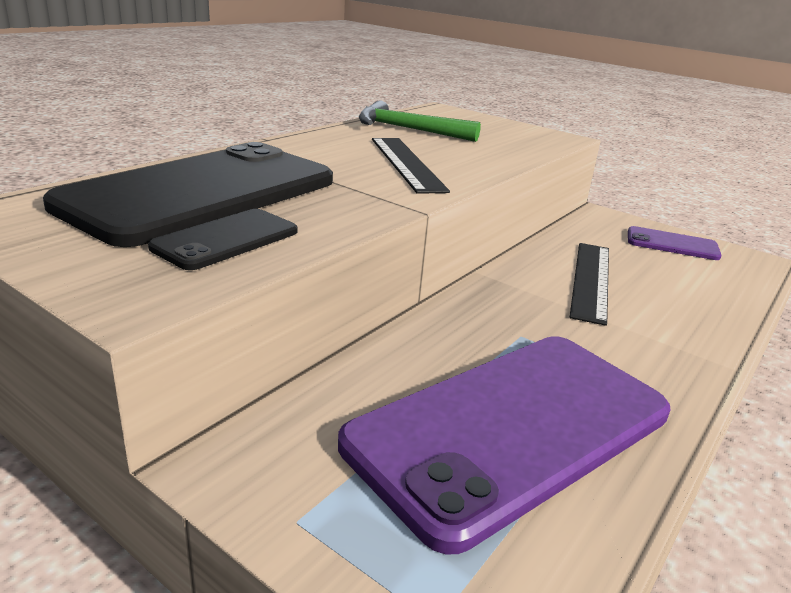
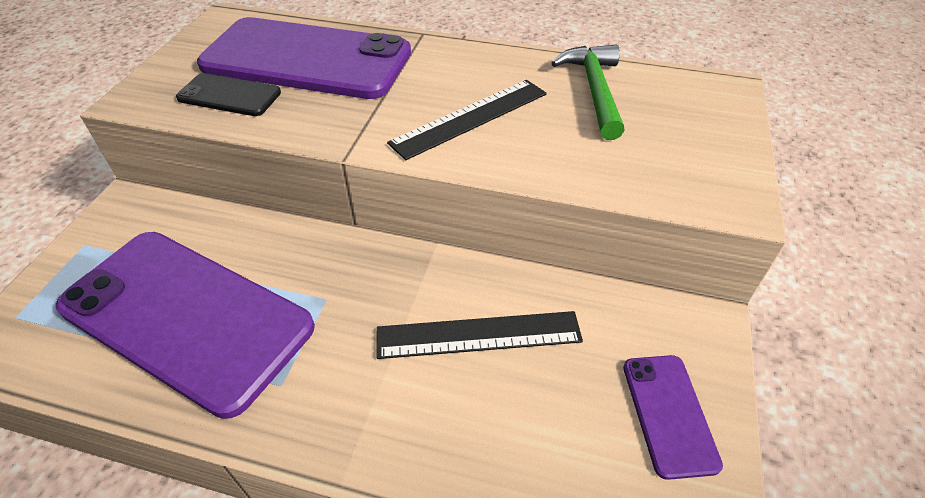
camera: 70 degrees right, 20 degrees up
black phone [43,142,333,247] -> purple phone [197,17,411,99]

